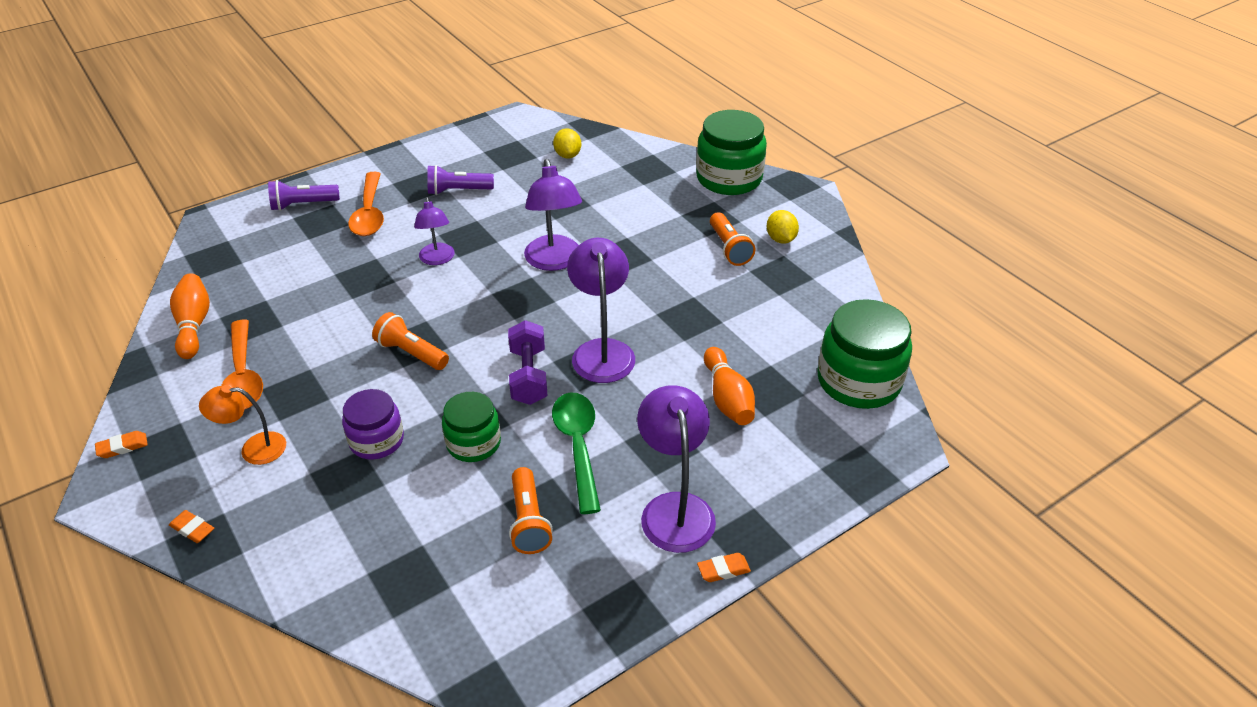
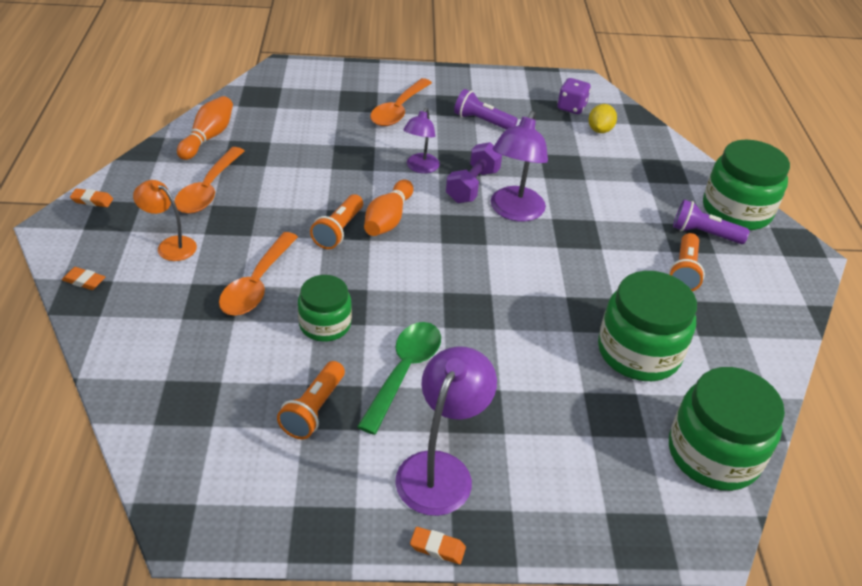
camera: 30 degrees right, 0 degrees up
orange eraser [169,510,214,543] -> orange eraser turned 45 degrees counterclockwise [62,267,105,290]
purple flashlight [268,180,340,211] -> purple flashlight moved to [673,199,750,244]
purple jar [342,389,404,460] -> orange spoon [219,232,298,315]
orange flashlight [372,312,449,370] -> orange flashlight turned 135 degrees counterclockwise [310,194,363,249]
purple dumbbell [508,320,547,405] -> purple dumbbell moved to [446,142,502,203]
purple lamp [567,238,635,383] -> none
orange bowling pin [704,347,755,425] -> orange bowling pin moved to [364,180,413,236]
yellow lemon [767,210,799,243] -> none
none -> purple dice [557,78,591,114]
none -> green jar [598,271,697,381]

